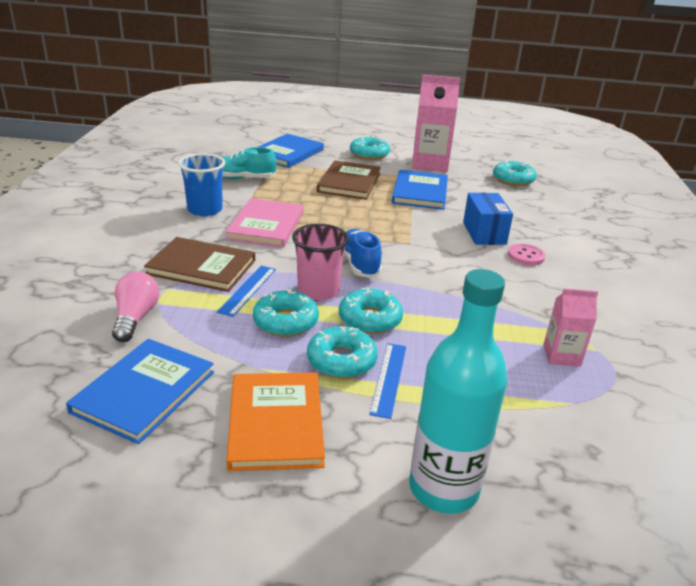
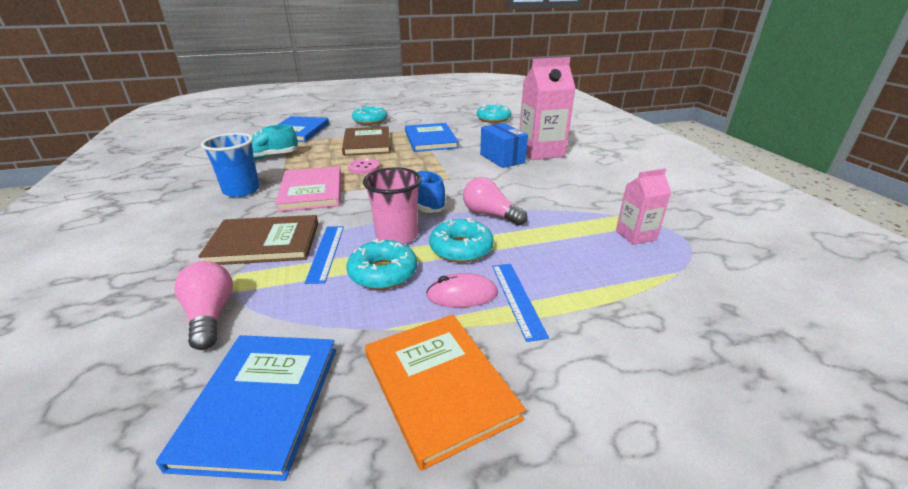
camera: 20 degrees left, 0 degrees up
turquoise donut [307,326,378,379] -> pink mouse [426,273,498,308]
turquoise bottle [409,269,507,514] -> none
pink carton [412,75,460,172] -> pink carton moved to [519,57,576,160]
pink button [508,244,546,265] -> pink button moved to [348,159,380,174]
none -> pink light bulb [463,177,527,225]

